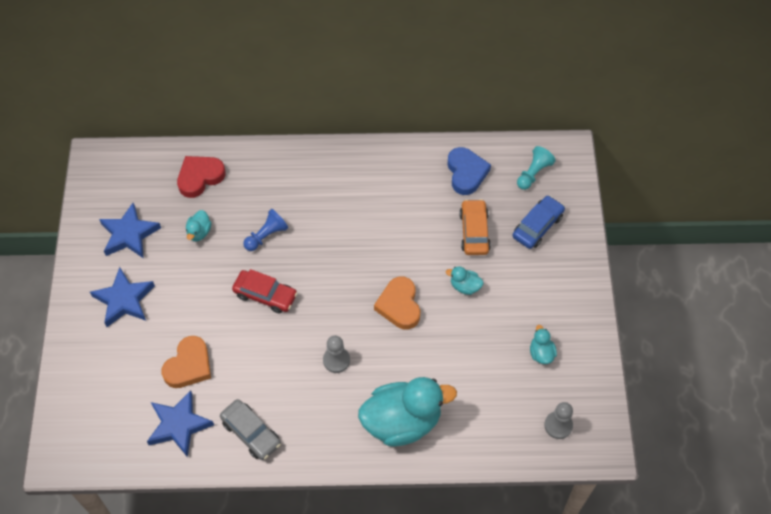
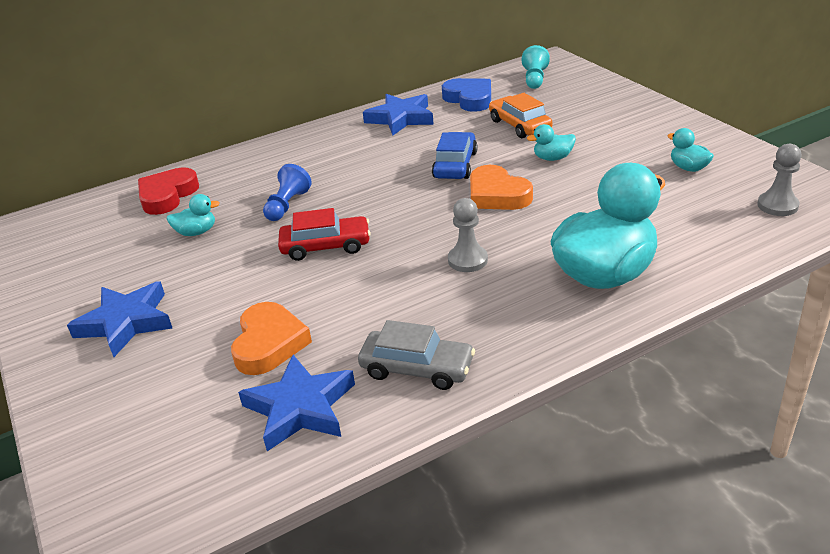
camera: 25 degrees left, 25 degrees down
blue star [99,203,161,259] -> blue star moved to [363,94,434,135]
turquoise duck [186,210,212,241] -> turquoise duck turned 90 degrees counterclockwise [166,194,220,236]
blue car [513,195,565,249] -> blue car moved to [432,132,478,179]

